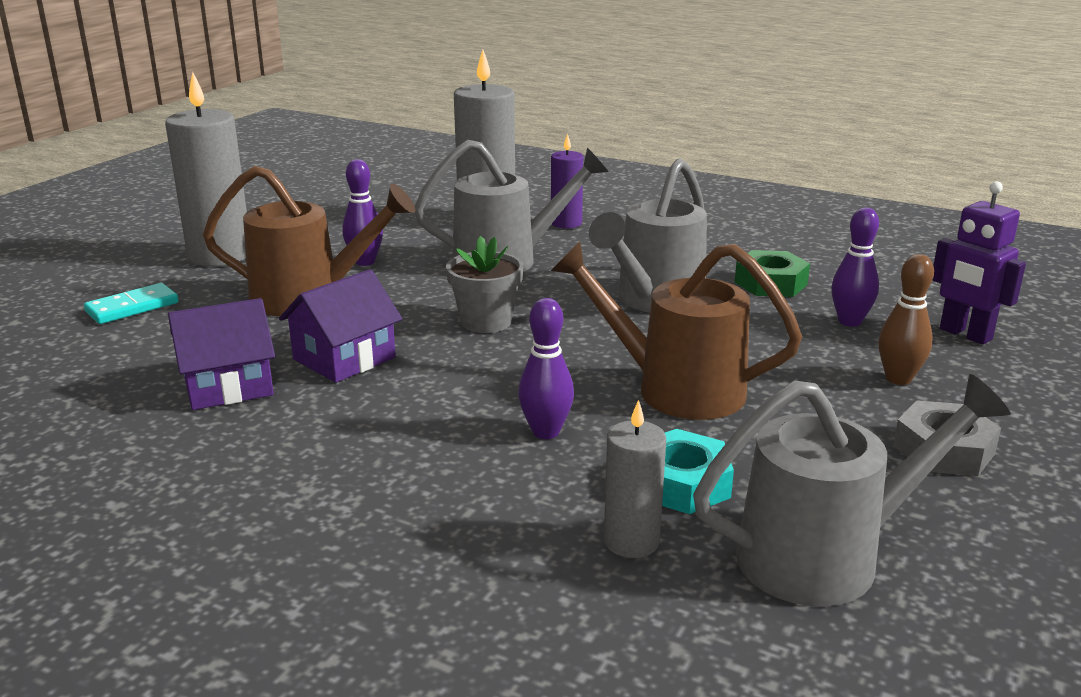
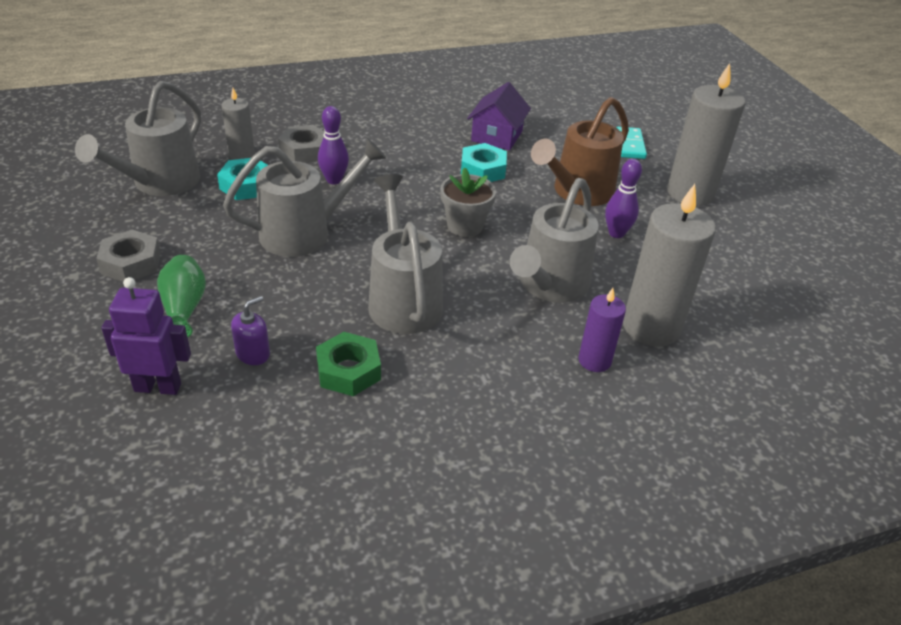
camera: 130 degrees right, 15 degrees up
purple house [279,269,402,383] -> turquoise nut [461,143,507,182]
brown watering can [551,242,802,420] -> grey watering can [223,138,386,257]
purple bowling pin [831,207,879,327] -> purple soap dispenser [231,296,270,365]
brown bowling pin [878,254,934,385] -> green vase [157,255,206,337]
none -> grey nut [278,125,325,163]

